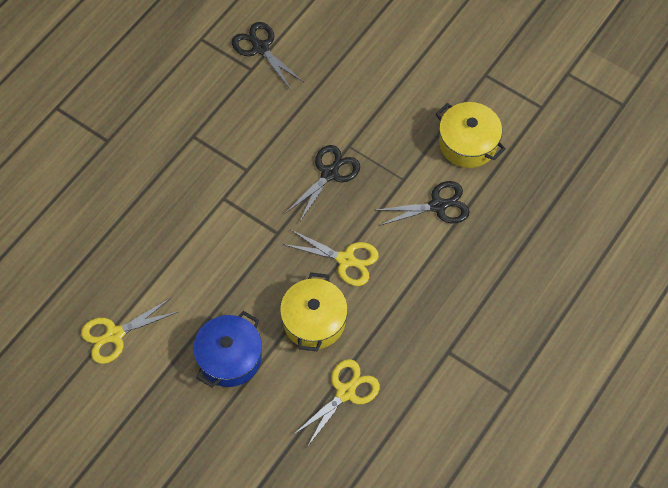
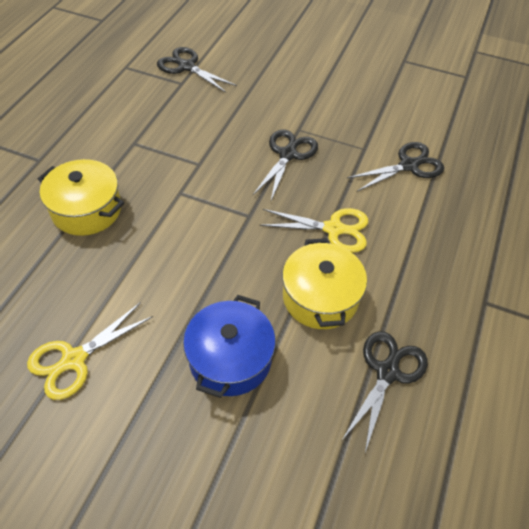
camera: 15 degrees left, 10 degrees down
yellow scissors [293,359,380,447] -> black scissors [342,331,428,452]
yellow pot [436,102,506,168] -> yellow pot moved to [38,159,124,236]

